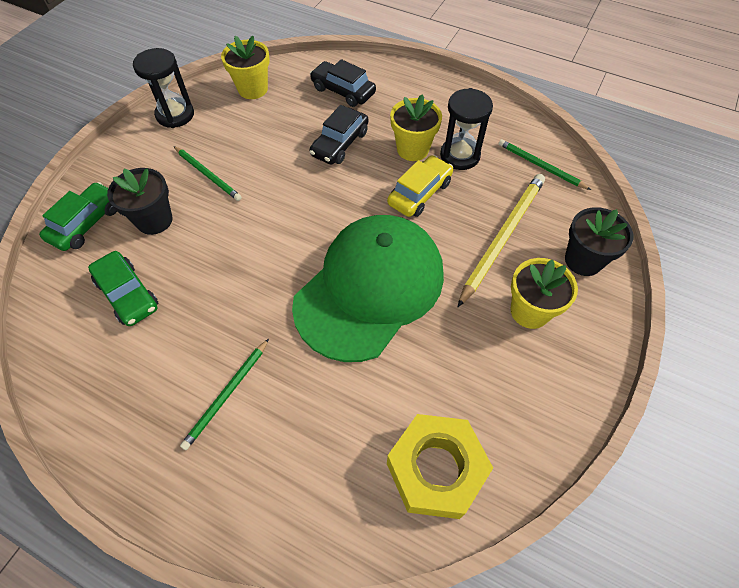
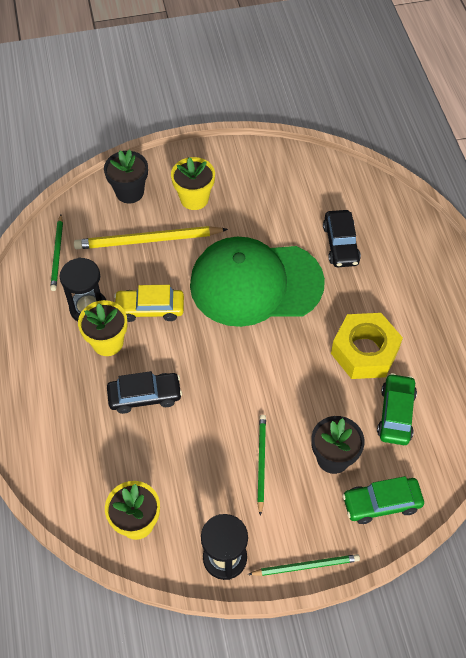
camera: 130 degrees left, 0 degrees up
green pencil [180,339,269,450] -> green pencil moved to [248,554,360,576]
black car [310,59,376,107] -> black car moved to [323,210,361,267]
yellow nut [387,414,493,519] -> yellow nut moved to [331,313,403,379]

